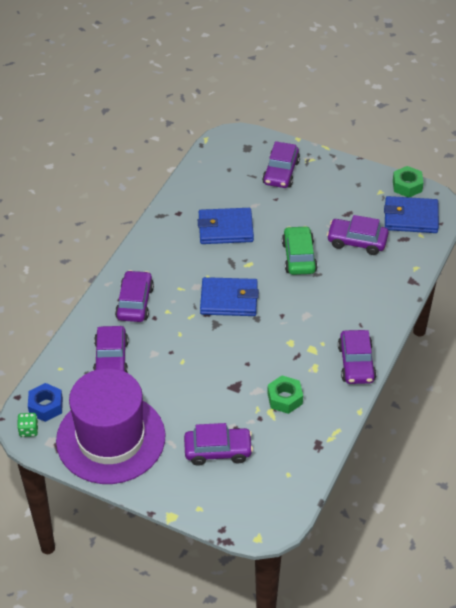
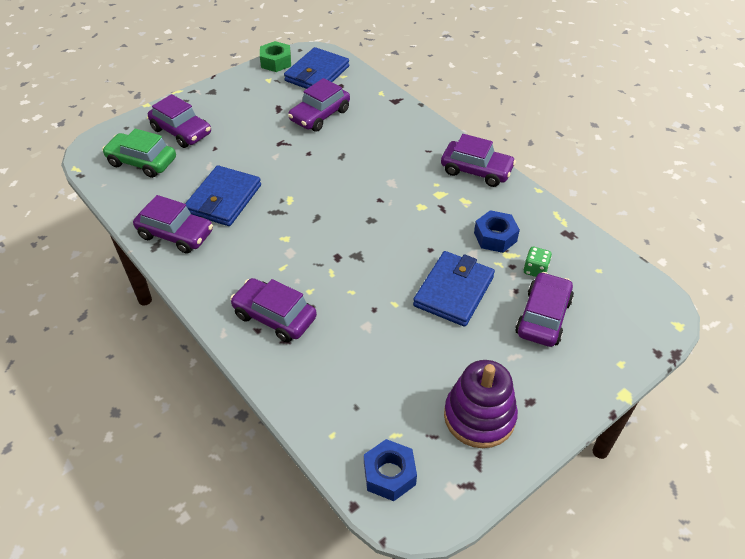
camera: 65 degrees left, 0 degrees up
green dice [17,413,38,437] -> green dice moved to [523,247,552,277]
purple hat [56,368,165,484] -> purple stacking toy [444,360,518,448]
purple car [93,326,129,373] -> purple car moved to [133,195,213,254]
blue wallet [200,277,259,316] -> blue wallet moved to [413,251,495,327]
green nut [267,375,303,414] -> blue nut [474,210,520,253]
green car [282,226,318,275] -> green car moved to [102,128,176,178]

